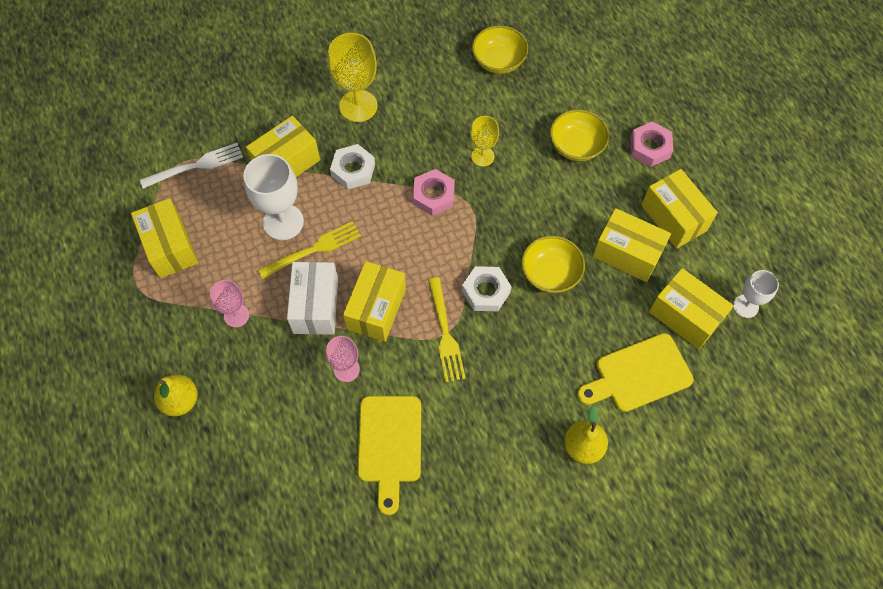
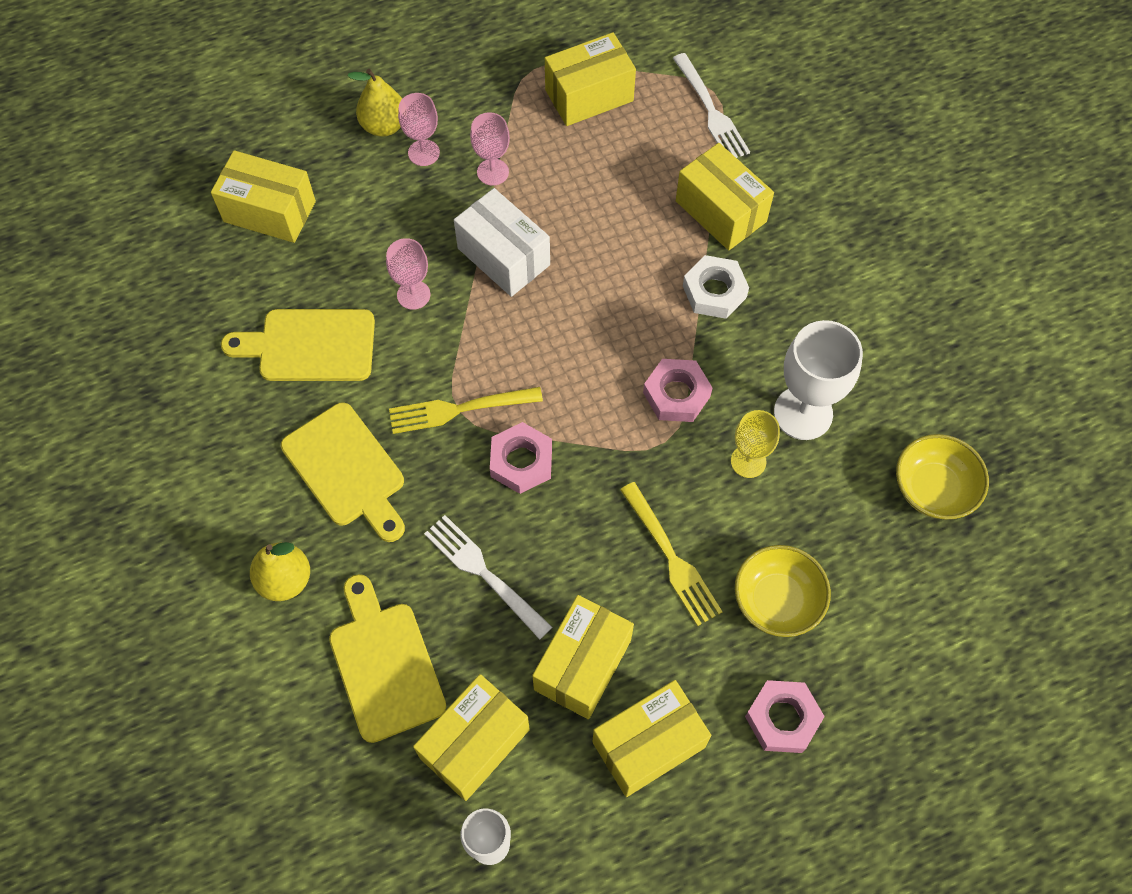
camera: 90 degrees right, 0 degrees up
white goblet [243,154,304,240] -> white goblet moved to [774,320,863,440]
yellow fork [258,221,361,279] -> yellow fork moved to [620,482,723,626]
white box [287,262,338,335] -> white box turned 45 degrees clockwise [454,188,550,297]
yellow goblet [328,33,378,122] -> none
yellow box [343,261,406,342] -> yellow box moved to [211,150,316,243]
white nut [462,266,511,311] -> pink nut [490,422,552,494]
yellow bowl [521,236,585,293] -> none
none -> yellow cutting board [281,402,405,542]
none -> pink goblet [398,93,440,166]
none -> white fork [424,515,552,640]

